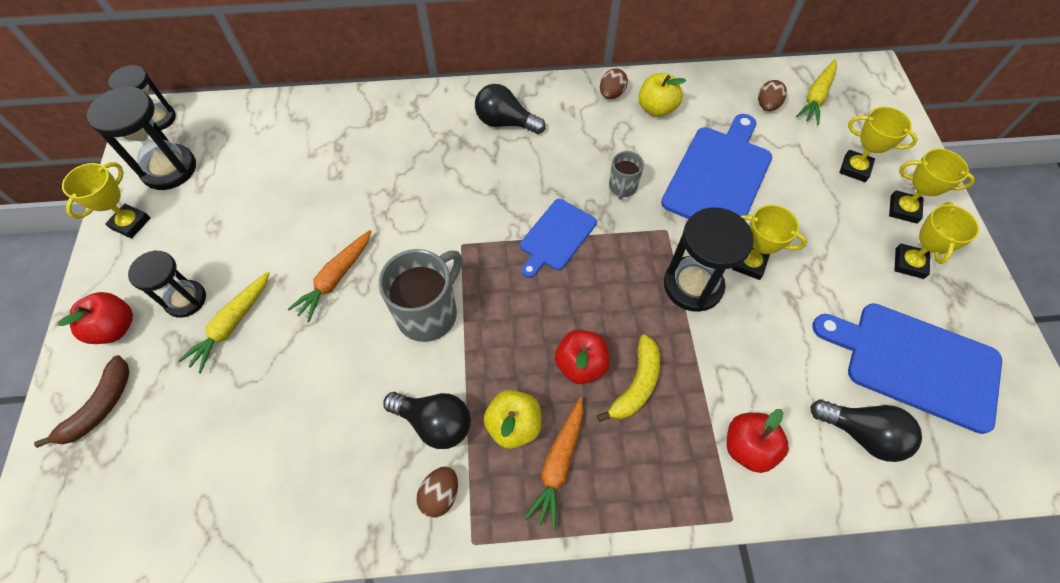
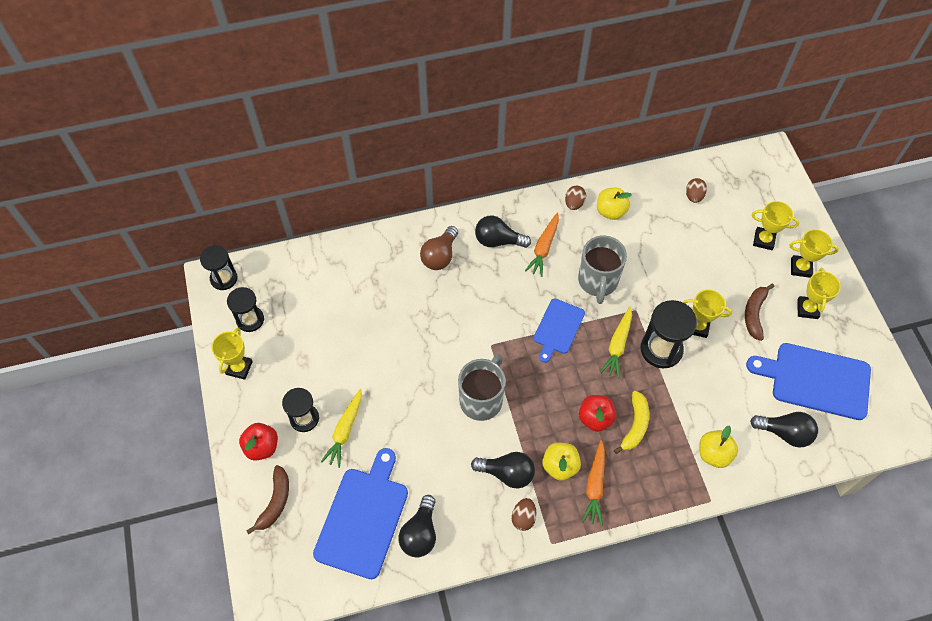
camera: 10 degrees left, 0 degrees up
black hourglass [87,86,196,190] -> black hourglass [227,287,264,332], size x0.67
orange carrot [287,230,372,322] -> orange carrot moved to [525,213,559,277]
grey mug [609,151,644,200] -> grey mug [578,235,627,304], size x1.88
blue cutting board [661,114,772,219] -> blue cutting board moved to [313,448,408,579]
red apple [726,409,789,473] -> yellow apple [700,425,738,468]
yellow carrot [796,59,837,125] -> yellow carrot moved to [600,306,632,378]
none -> black light bulb [398,495,436,557]
none -> brown light bulb [420,226,458,270]
none -> brown banana [745,284,774,341]

